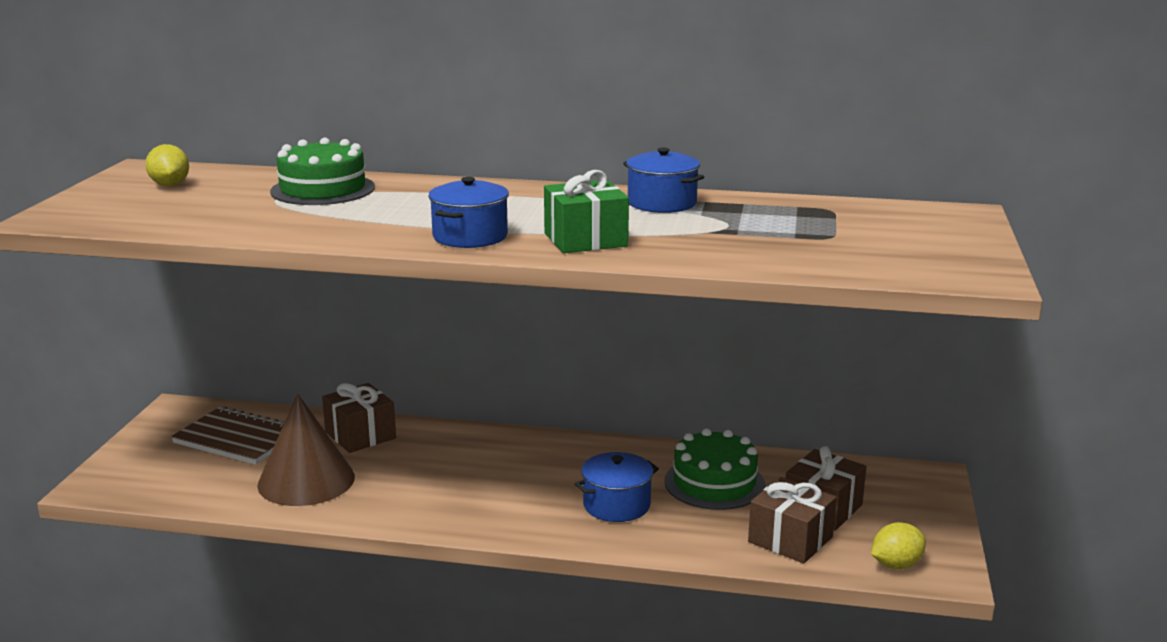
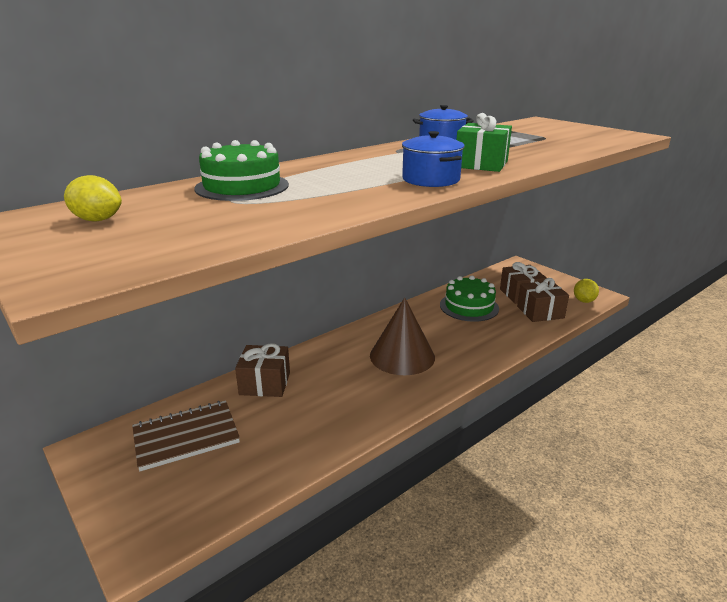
camera: 50 degrees left, 5 degrees up
brown cone [257,394,355,506] -> brown cone moved to [370,297,435,375]
blue pot [575,452,659,522] -> none

